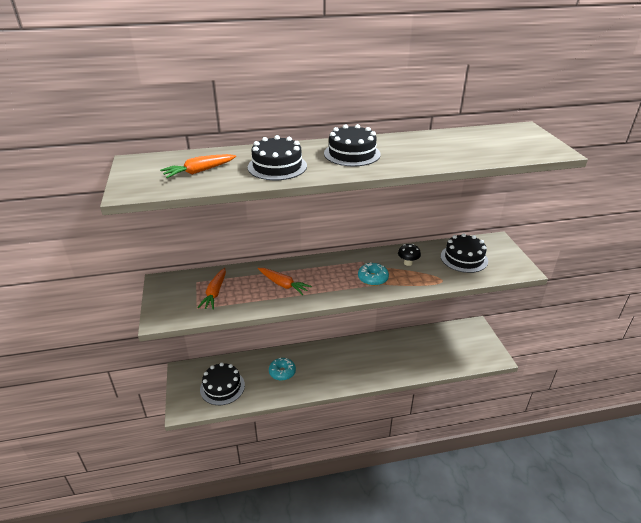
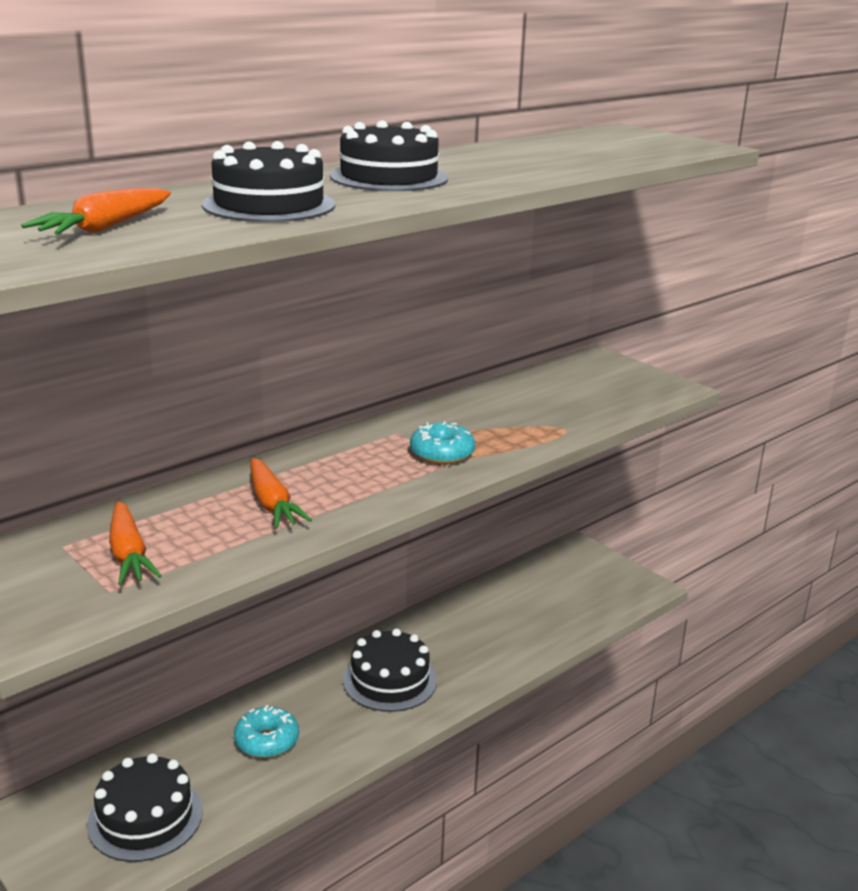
camera: 30 degrees left, 10 degrees down
orange carrot [258,268,312,295] -> orange carrot turned 60 degrees clockwise [250,458,312,528]
black mushroom [398,244,421,266] -> none
black cake [441,233,488,273] -> black cake moved to [343,629,437,712]

